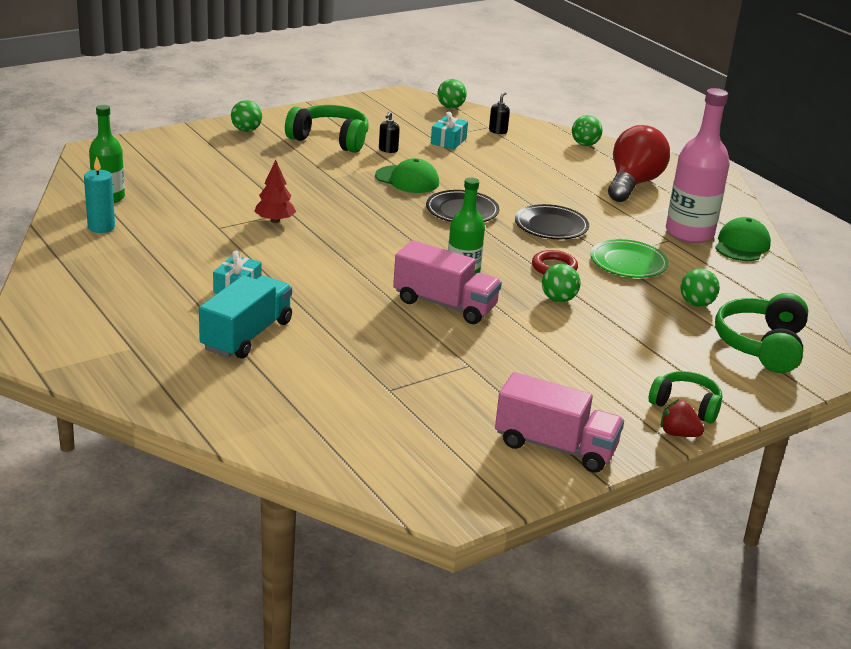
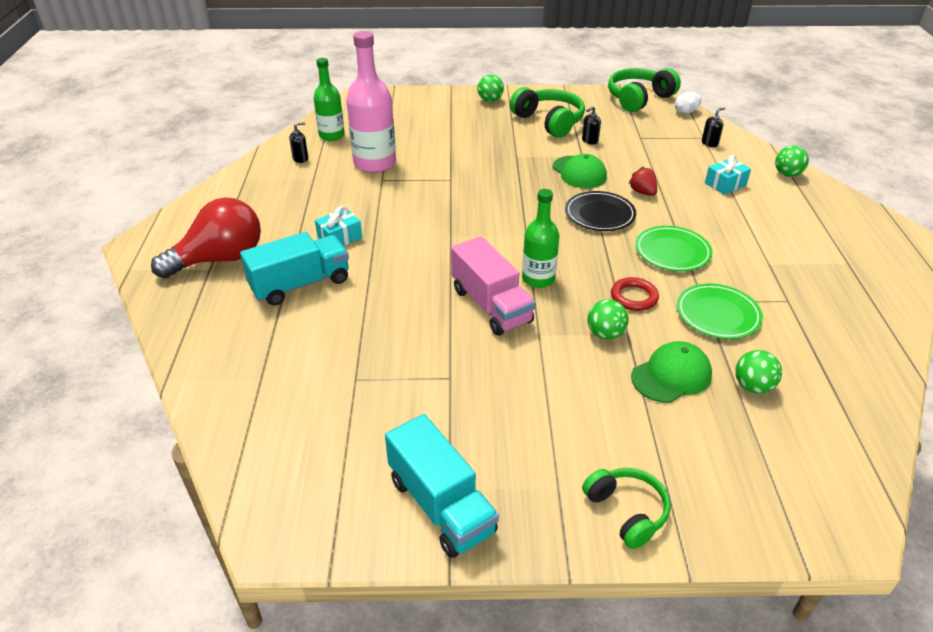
camera: 35 degrees right, 10 degrees up
turquoise candle [84,156,115,233] -> black soap dispenser [289,122,308,163]
red tree [254,160,296,223] -> none
turquoise gift [431,112,468,150] -> turquoise gift moved to [705,155,751,195]
green ball [437,79,467,109] -> white egg [675,91,701,114]
pink truck [495,372,624,473] -> turquoise truck [385,414,499,558]
black plate [515,204,589,239] -> green plate [635,226,712,271]
red light bulb [608,125,670,202] -> red light bulb moved to [151,198,261,279]
red strawberry [661,399,704,437] -> red strawberry moved to [628,166,657,196]
pink bottle [666,88,730,243] -> pink bottle moved to [346,31,396,173]
green cap [715,217,771,261] -> green cap moved to [631,341,712,403]
green headphones [715,293,808,373] -> green headphones moved to [608,68,681,112]

